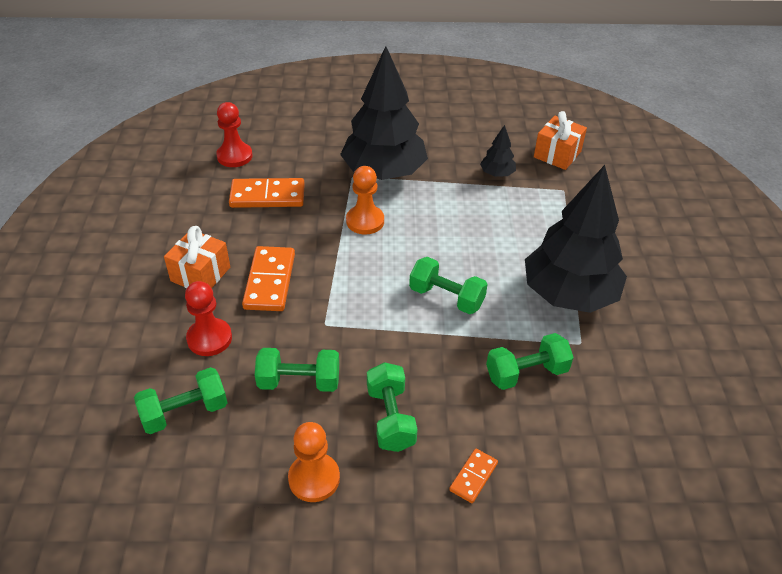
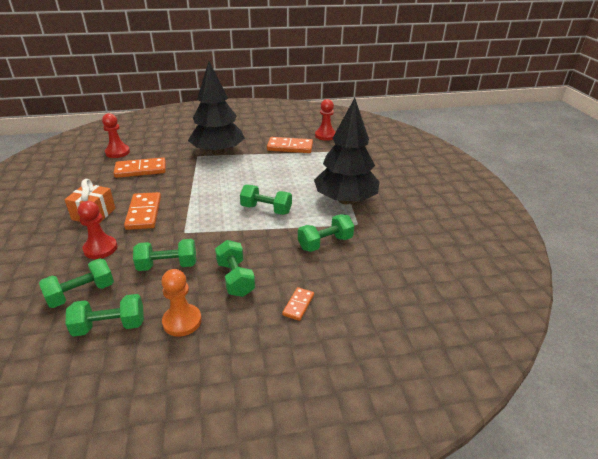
camera: 10 degrees left, 10 degrees down
orange pawn [346,166,384,235] -> none
black tree [480,125,516,177] -> orange domino [267,137,313,153]
orange gift [534,111,587,170] -> red pawn [315,99,336,141]
none -> green dumbbell [65,294,144,337]

